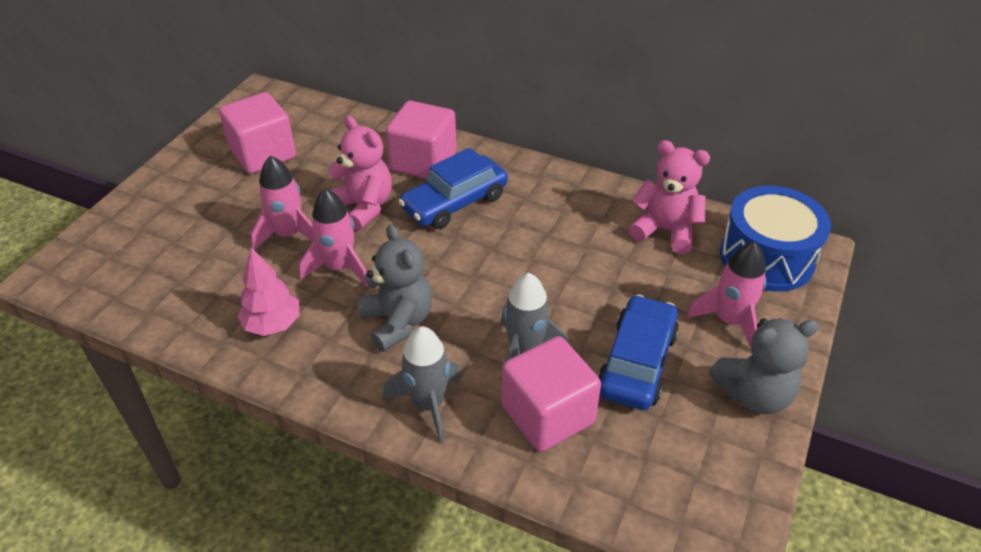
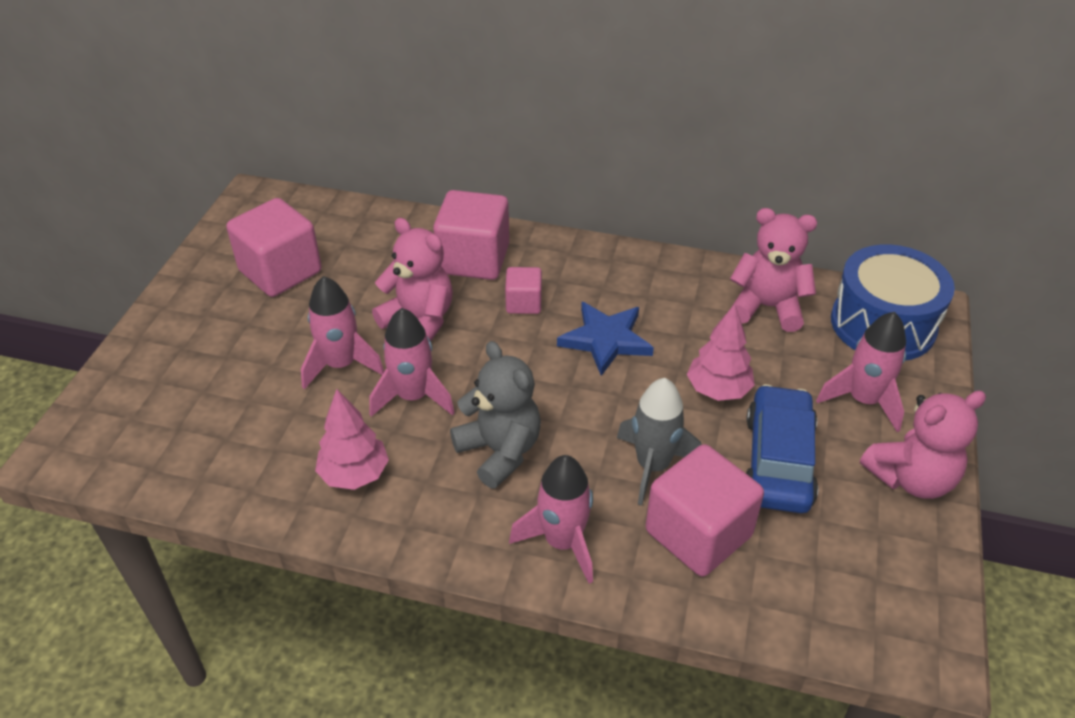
camera: 10 degrees left, 0 degrees up
grey rocket [383,326,461,443] -> pink rocket [509,455,593,584]
blue car [398,148,508,229] -> pink cube [505,267,542,314]
grey teddy bear [709,318,819,414] -> pink teddy bear [860,391,986,499]
none -> blue star [557,302,654,376]
none -> pink tree [687,304,755,401]

